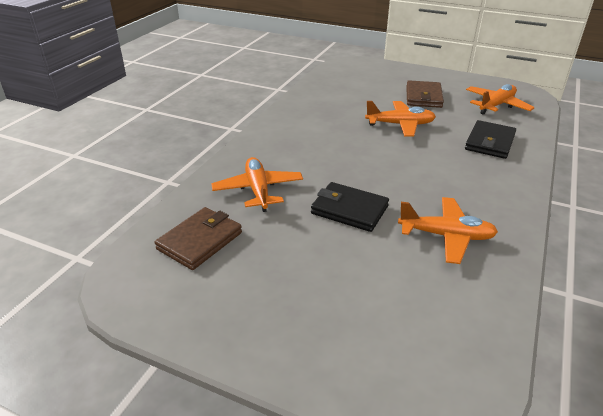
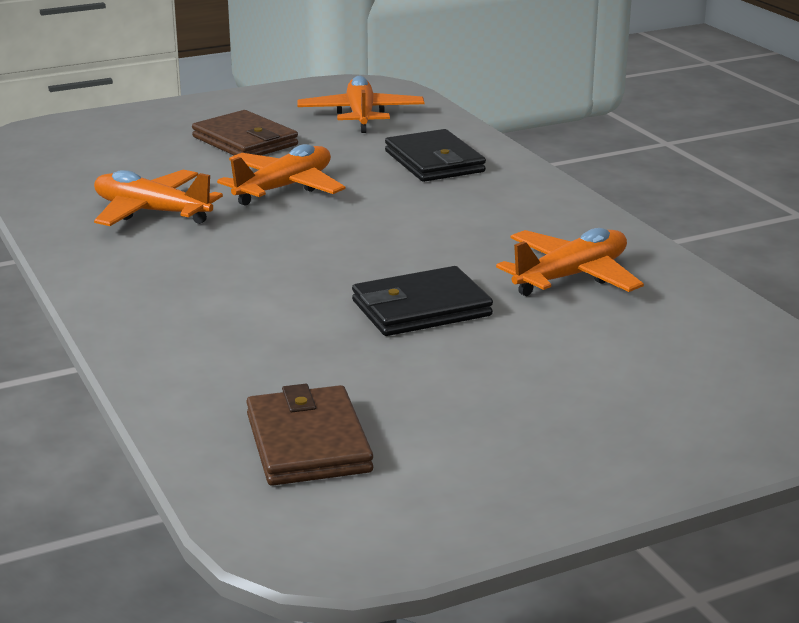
camera: 50 degrees left, 10 degrees down
orange plane [212,157,303,212] -> orange plane moved to [94,170,223,226]

